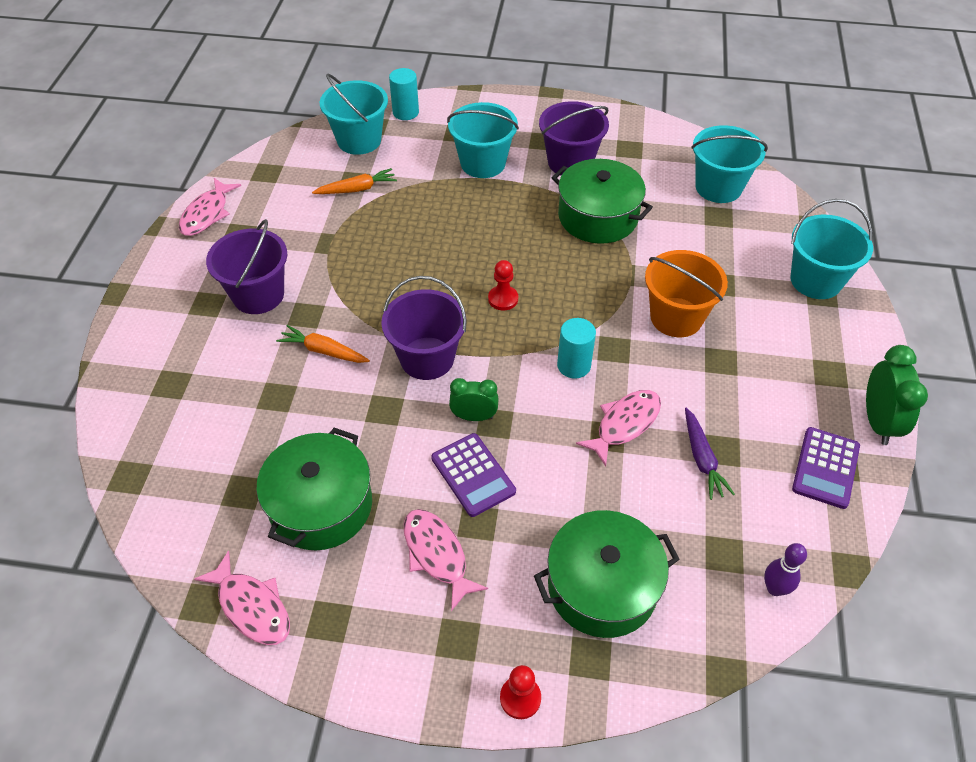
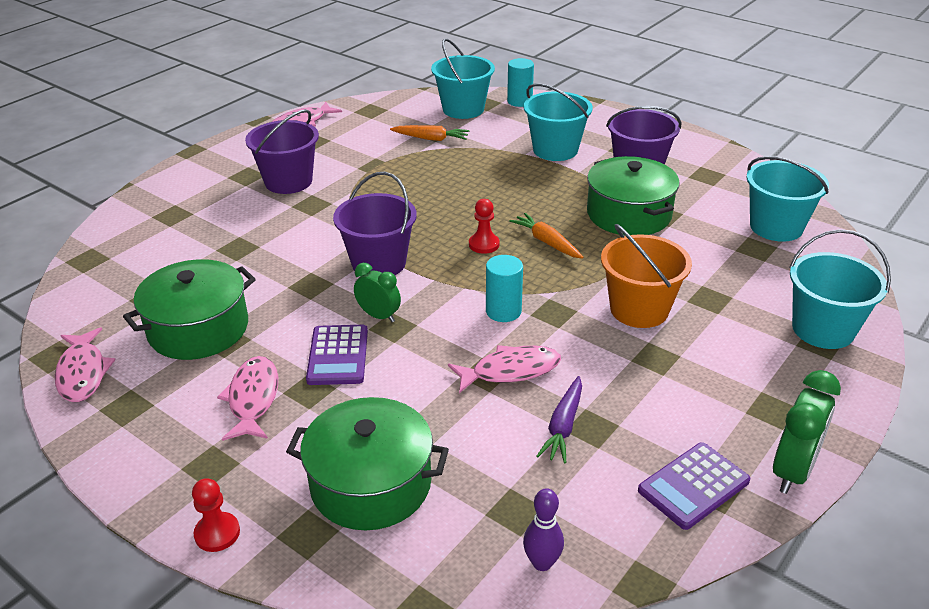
camera: 30 degrees right, 15 degrees down
orange carrot [276,325,370,363] -> orange carrot moved to [509,213,583,259]

